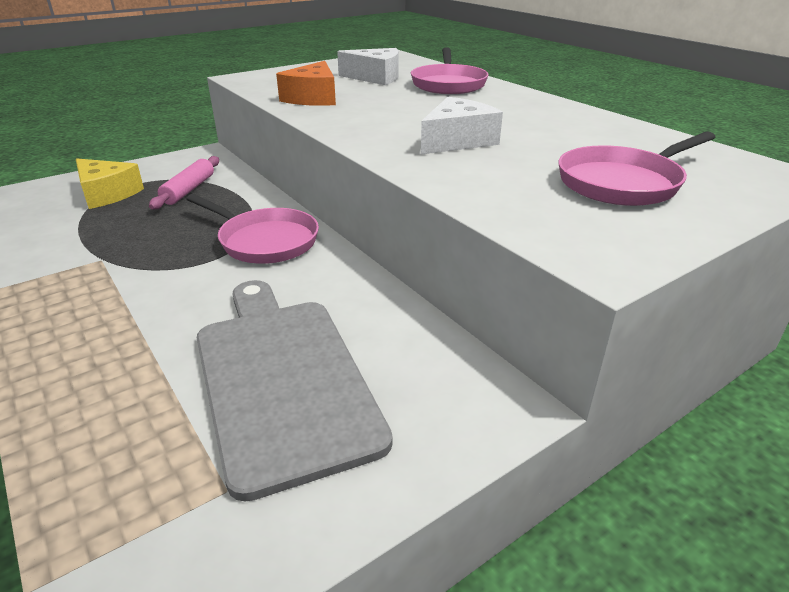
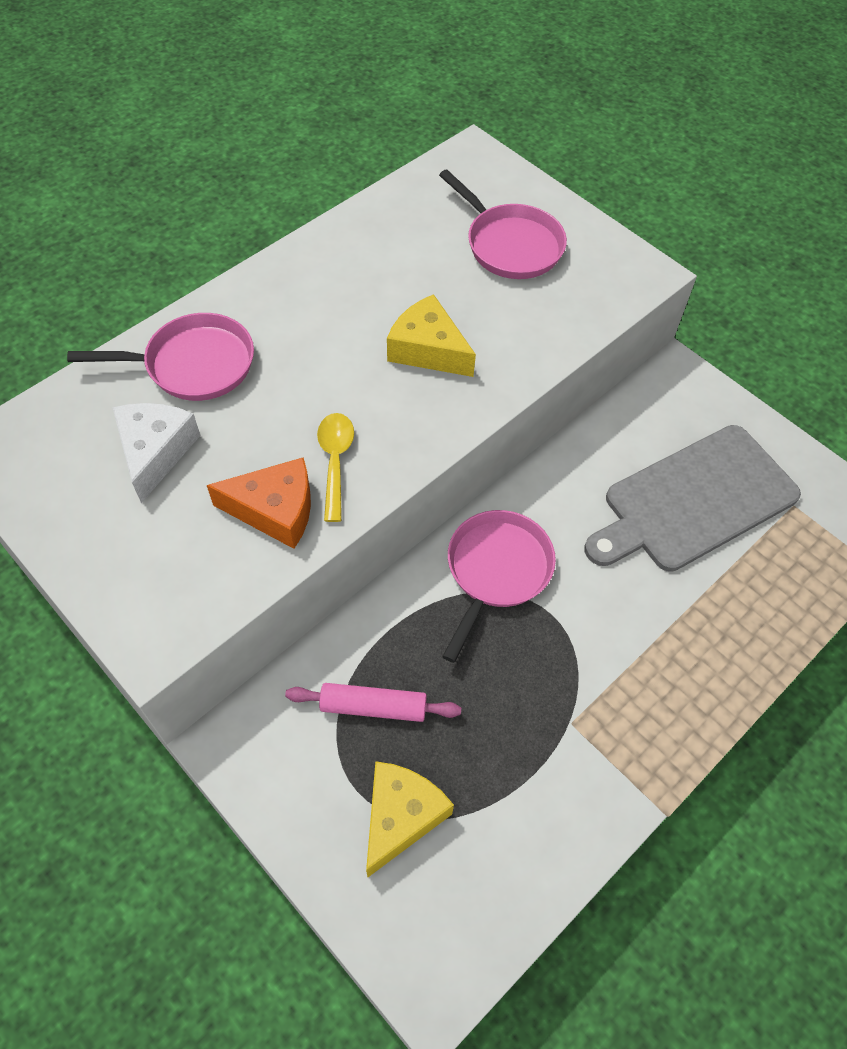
camera: 100 degrees left, 25 degrees up
white cheese [421,97,503,155] -> yellow cheese [387,294,476,377]
none -> yellow spoon [317,413,354,522]

